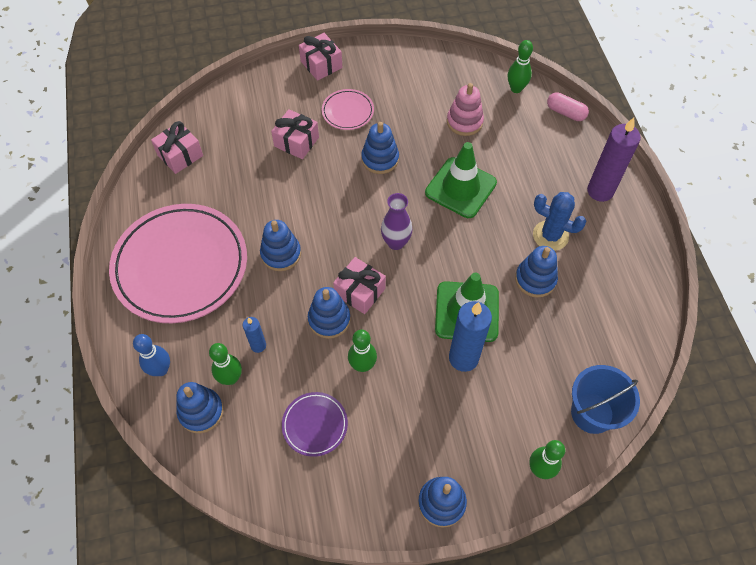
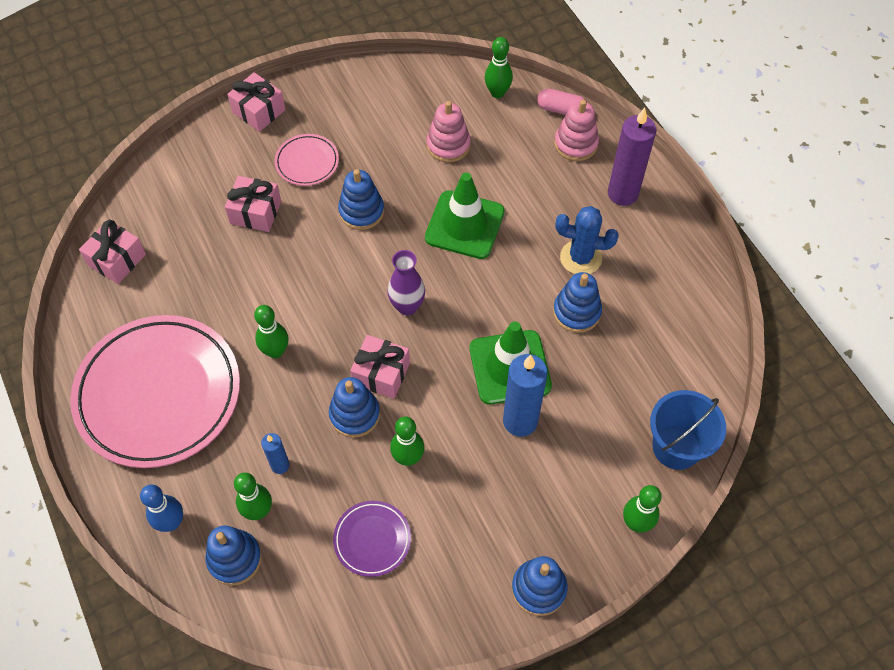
camera: 15 degrees left, 0 degrees up
blue stacking toy [260,220,301,271] -> green bowling pin [254,305,288,358]
none -> pink stacking toy [554,100,599,161]

